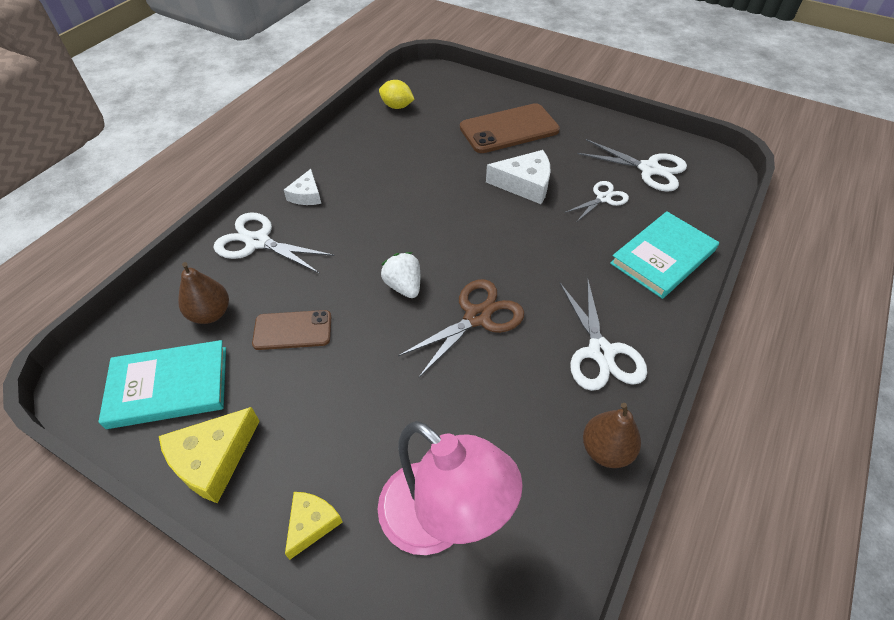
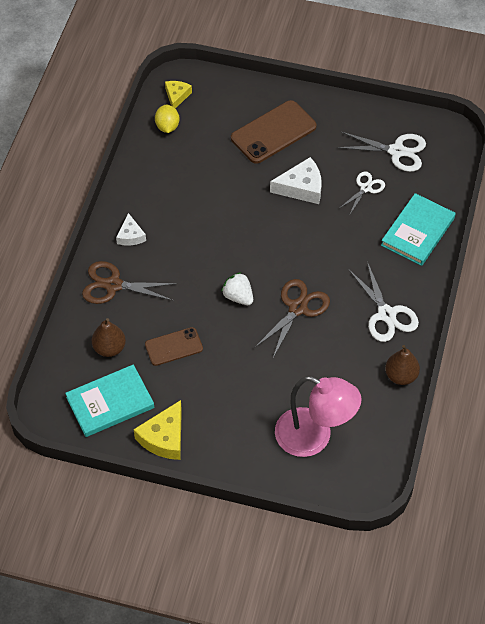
camera: 15 degrees left, 5 degrees up
white scissors [213,212,335,274] -> brown scissors [82,261,178,304]
yellow cheese [285,492,343,560] -> yellow cheese moved to [165,81,192,108]
yellow lemon [379,80,414,109] -> yellow lemon turned 75 degrees clockwise [155,105,179,133]

